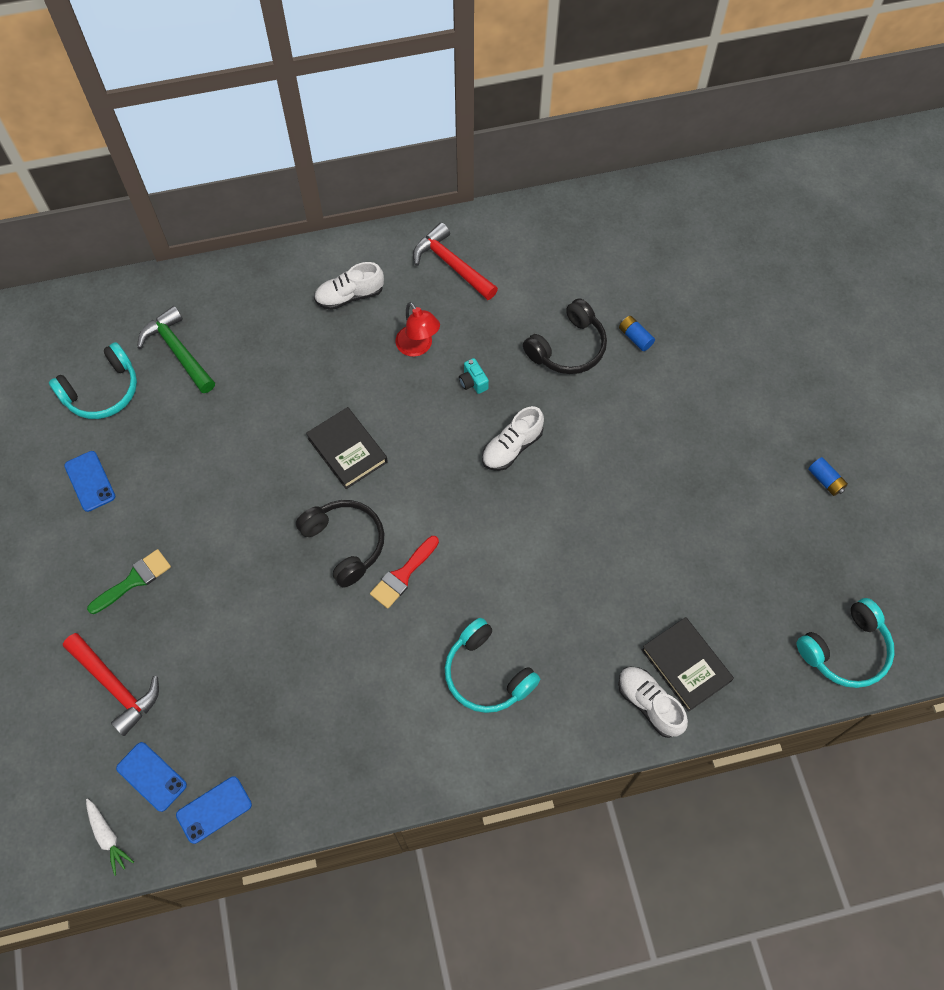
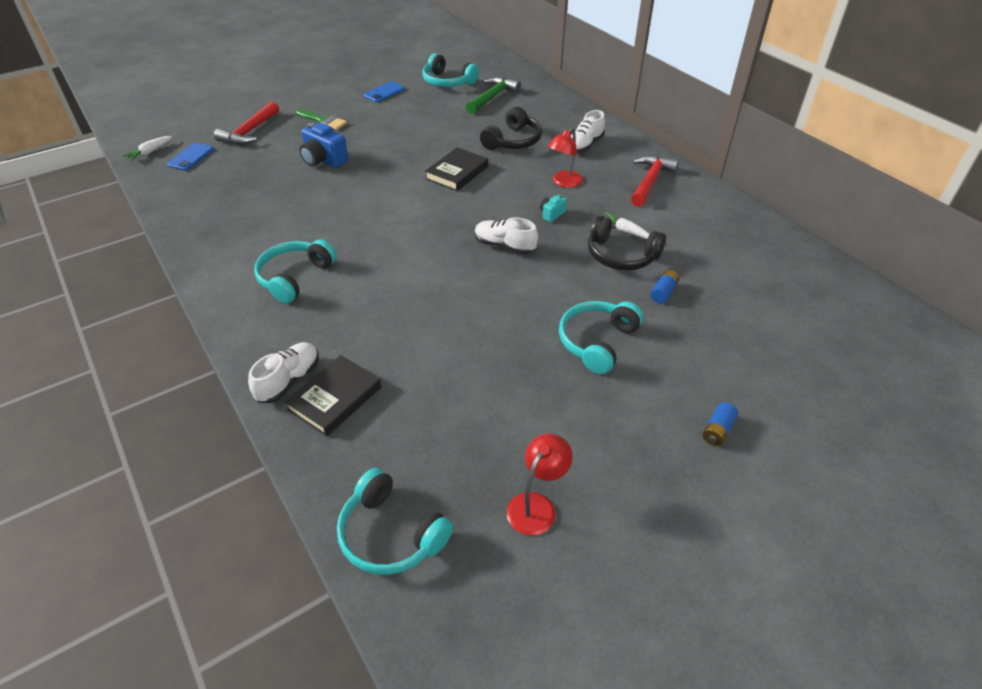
camera: 70 degrees right, 20 degrees down
blue phone [176,776,252,844] -> none
black headphones [296,500,384,588] -> black headphones moved to [480,107,542,150]
white shoe [314,262,384,310] -> white shoe turned 105 degrees counterclockwise [571,110,605,153]
red brush [370,536,439,609] -> none
blue battery [808,457,848,496] -> blue battery moved to [703,403,738,446]
none -> blue camera [299,123,348,168]
none -> red lamp [507,433,573,536]
none -> turquoise headphones [559,301,643,374]
none -> white carrot [601,212,650,239]

